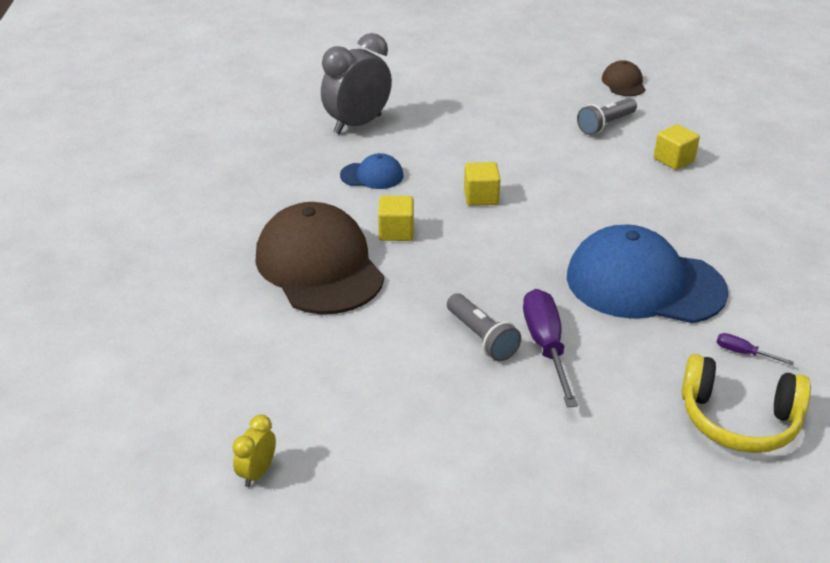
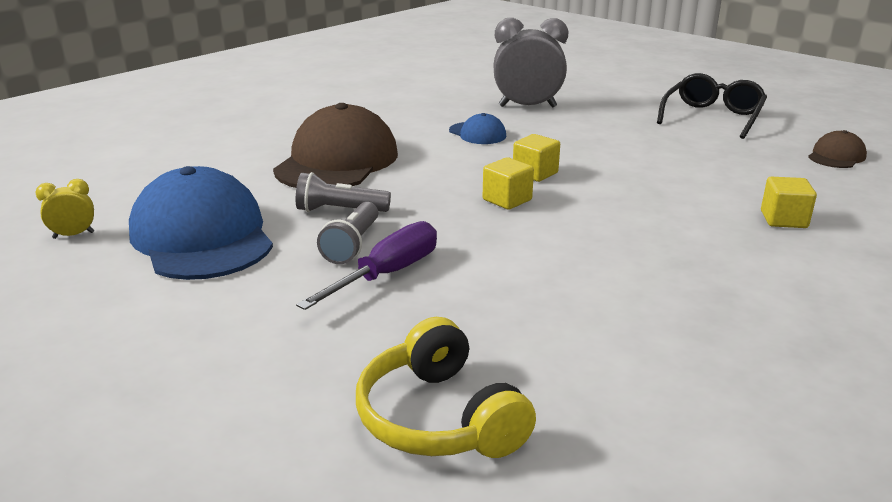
camera: 45 degrees right, 10 degrees down
yellow cube [378,196,414,241] -> yellow cube moved to [483,157,534,210]
blue cap [567,224,728,323] -> blue cap moved to [129,166,273,280]
grey flashlight [577,98,637,135] -> grey flashlight moved to [296,172,391,212]
purple screwdriver [717,333,794,365] -> none
none -> black glasses [657,73,767,139]

